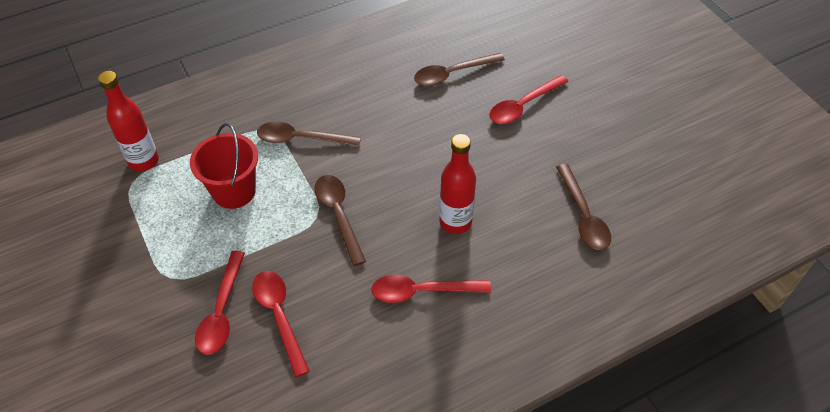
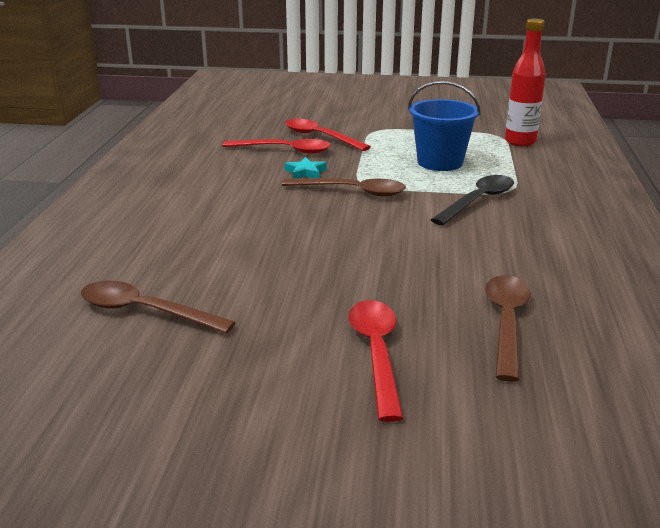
camera: 125 degrees right, 25 degrees down
red bucket [190,123,258,209] -> blue bucket [408,81,481,171]
brown spoon [257,122,361,147] -> black spoon [431,175,514,225]
red spoon [371,275,491,303] -> none
red bottle [439,134,476,234] -> none
none -> turquoise star [285,157,327,179]

